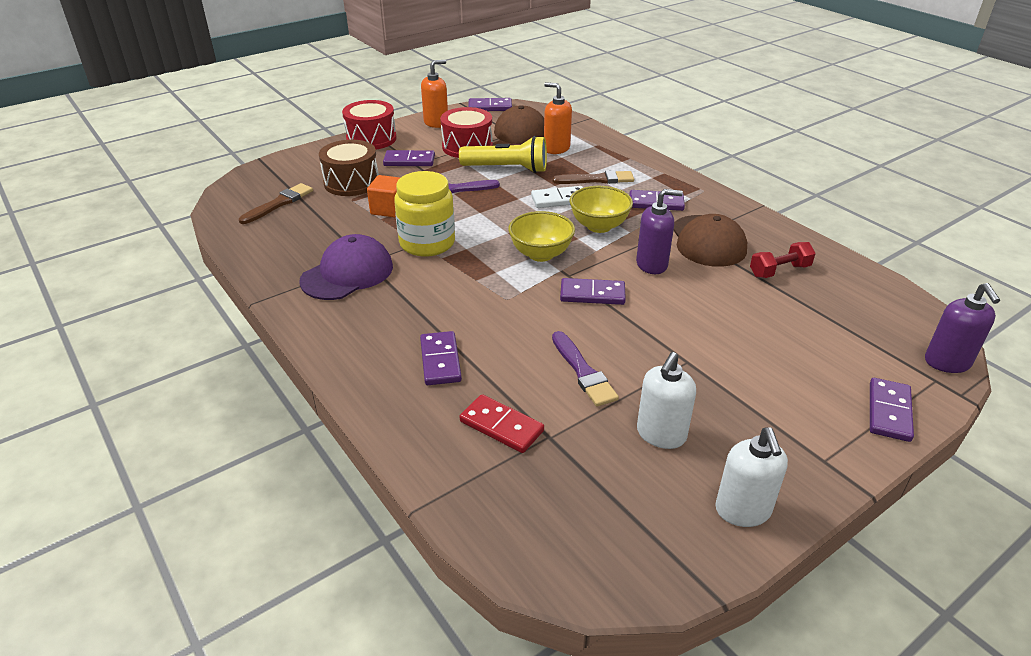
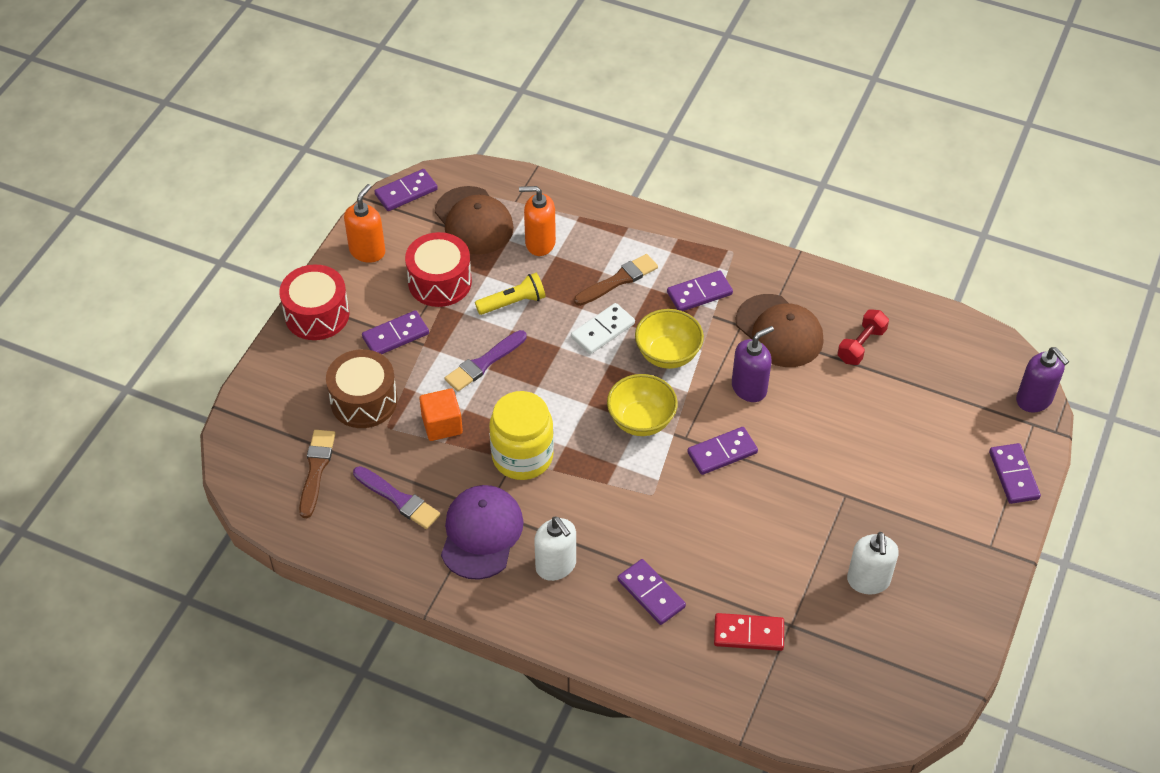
camera: 30 degrees left, 15 degrees up
yellow flashlight [459,136,547,173] -> yellow flashlight [475,273,546,315], size x0.66
purple brush [552,331,619,407] -> purple brush moved to [353,466,440,529]
white soap dispenser [715,427,788,527] -> white soap dispenser moved to [534,517,576,581]

